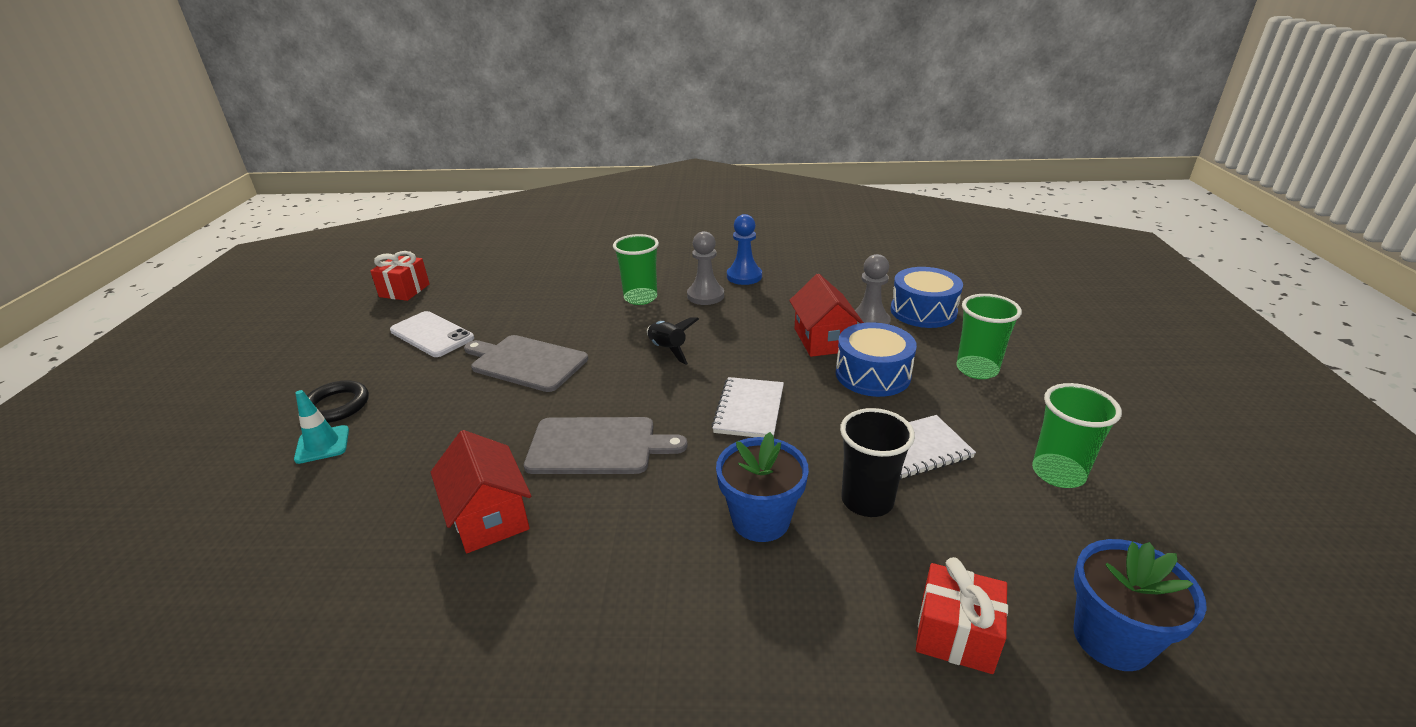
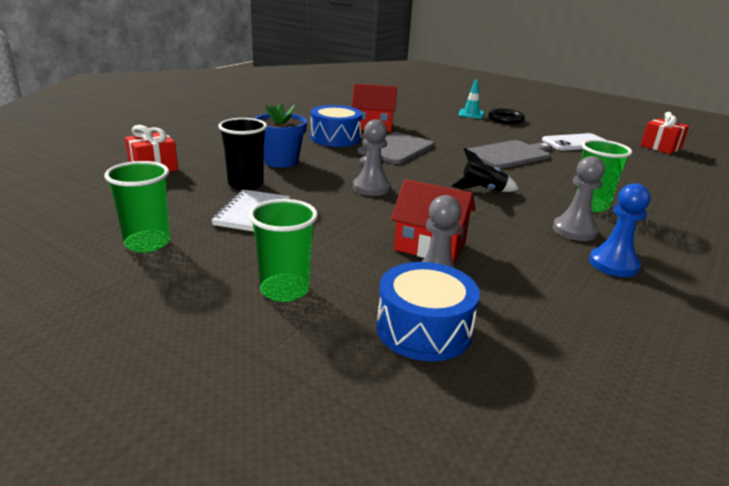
camera: 120 degrees right, 5 degrees down
white notebook [711,377,784,437] -> grey pawn [353,119,391,196]
blue drum [836,322,917,397] -> blue drum moved to [311,105,362,147]
blue flower pot [1073,539,1207,671] -> none

